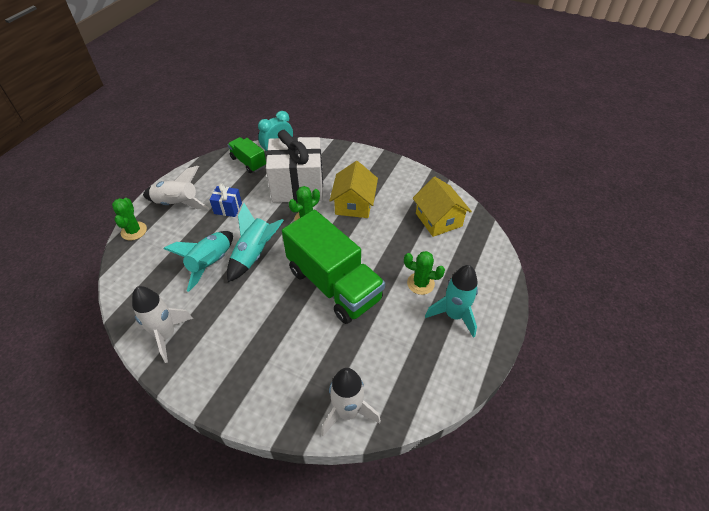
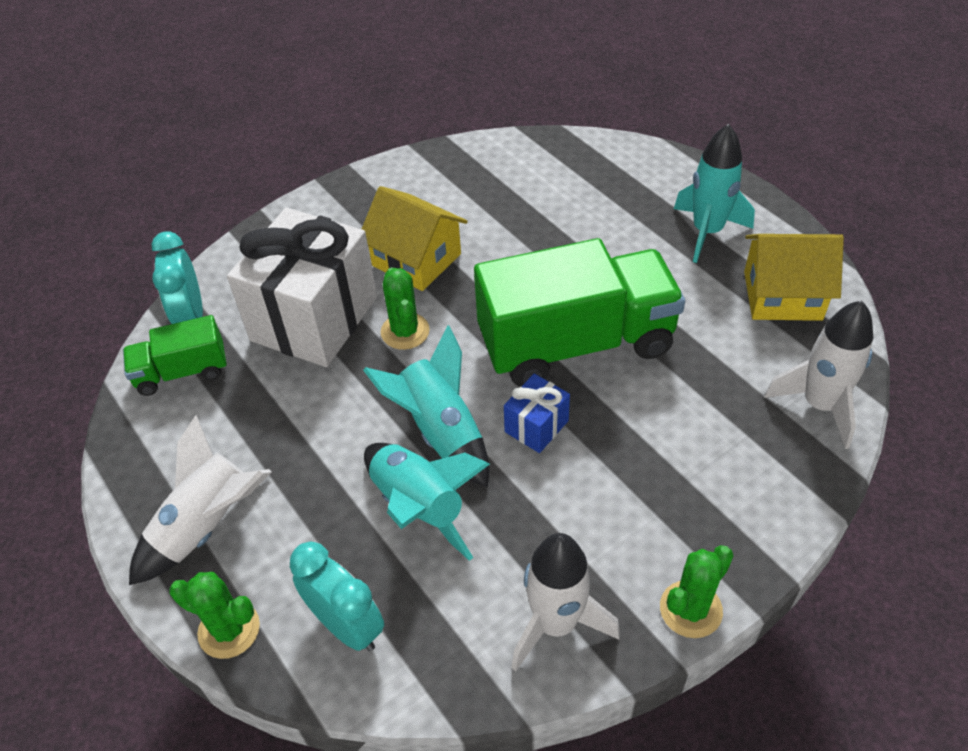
camera: 60 degrees left, 0 degrees up
blue gift [209,183,242,217] -> blue gift moved to [504,374,570,453]
green cactus [404,251,445,295] -> green cactus moved to [660,545,734,638]
yellow house [413,177,472,237] -> yellow house moved to [744,234,844,321]
none -> turquoise clock [290,541,384,651]

